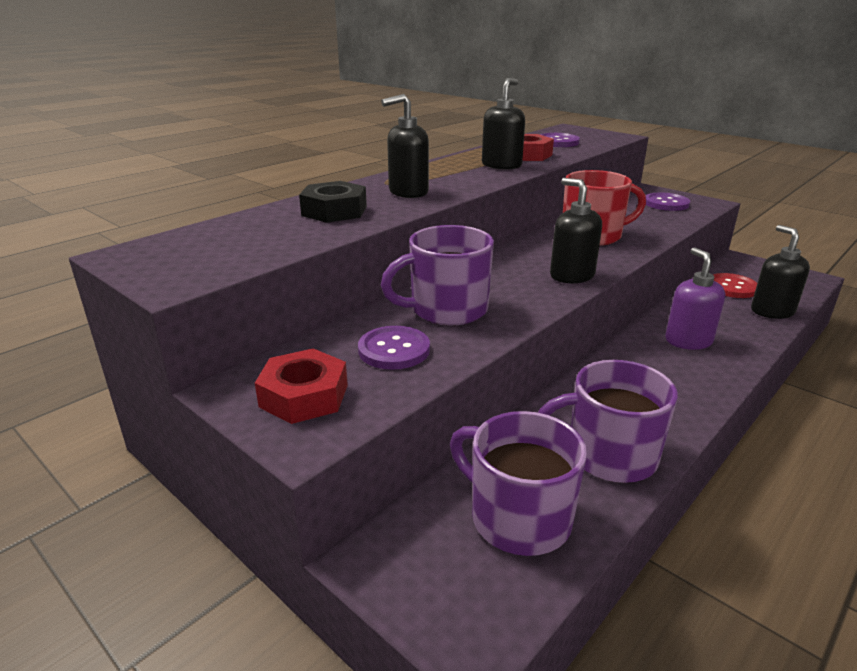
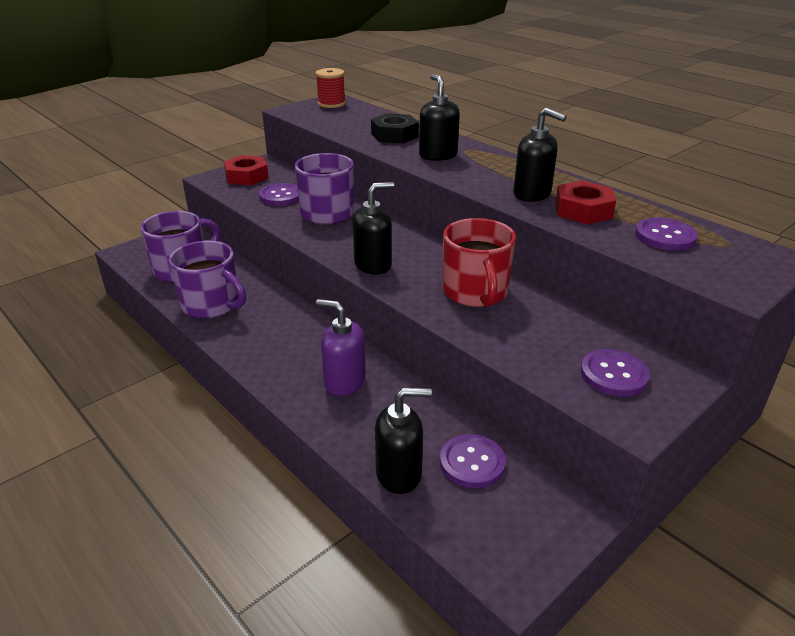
camera: 95 degrees right, 5 degrees up
purple mug [538,360,678,483] -> purple mug turned 120 degrees clockwise [169,241,246,318]
purple soap dispenser [665,247,725,350] -> purple soap dispenser turned 150 degrees counterclockwise [316,299,366,396]
red button [713,273,757,298] -> purple button [440,434,506,488]
none -> red spool [316,68,346,108]

